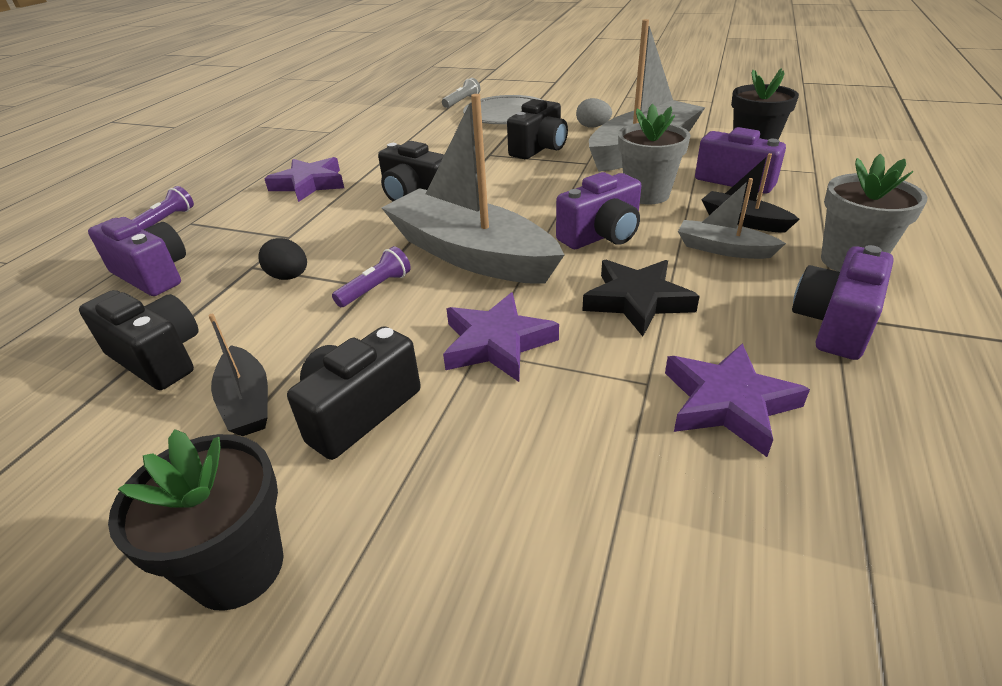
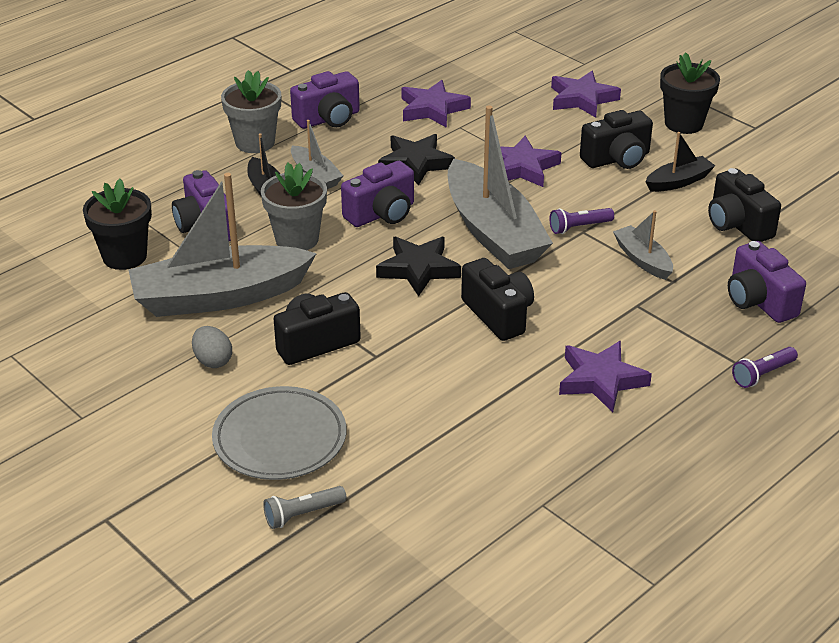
camera: 155 degrees left, 0 degrees up
black boat [208,314,268,436] -> black boat turned 60 degrees clockwise [645,132,715,192]
black egg [258,238,307,280] -> grey boat [613,210,673,280]
purple camera [556,172,641,249] -> purple camera turned 150 degrees clockwise [341,161,414,227]
none -> black star [376,236,461,296]
none -> purple star [551,71,621,118]

